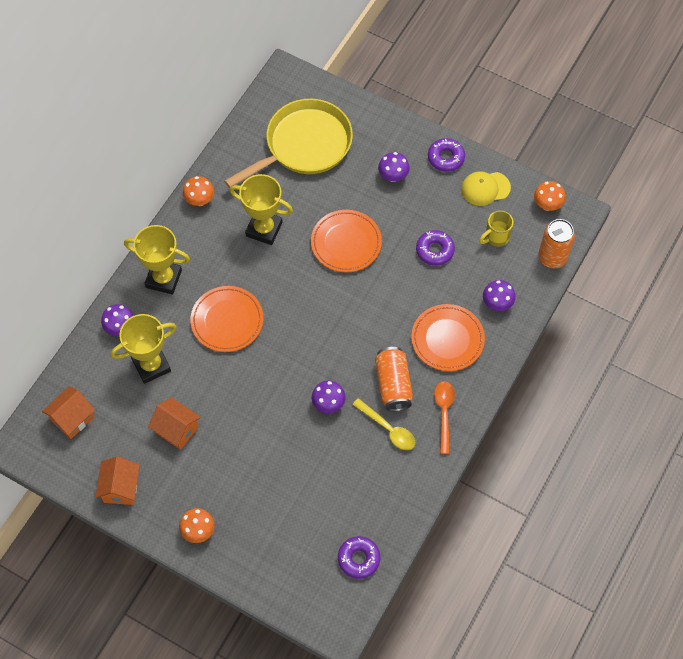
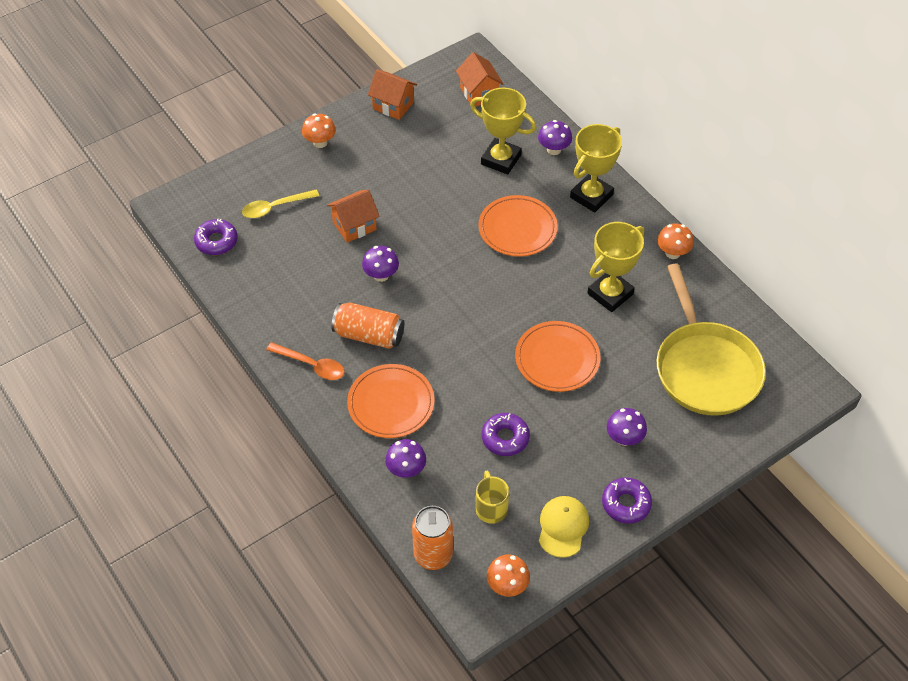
camera: 115 degrees right, 10 degrees down
yellow trophy [111,314,177,384] -> yellow trophy turned 60 degrees counterclockwise [470,88,536,175]
orange house [148,398,201,450] -> orange house moved to [327,190,380,243]
yellow spoon [352,398,415,450] -> yellow spoon moved to [242,189,319,218]

